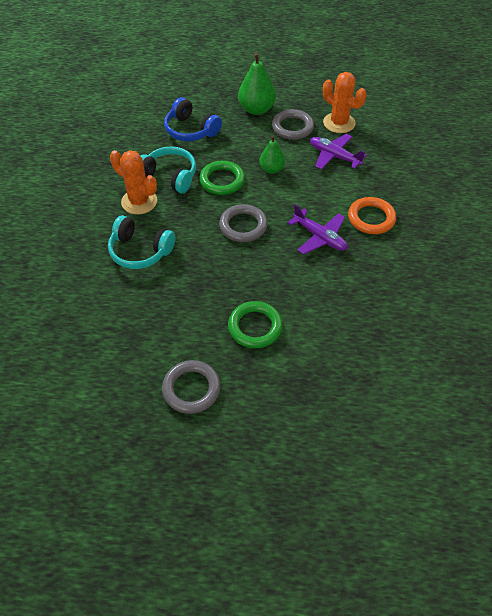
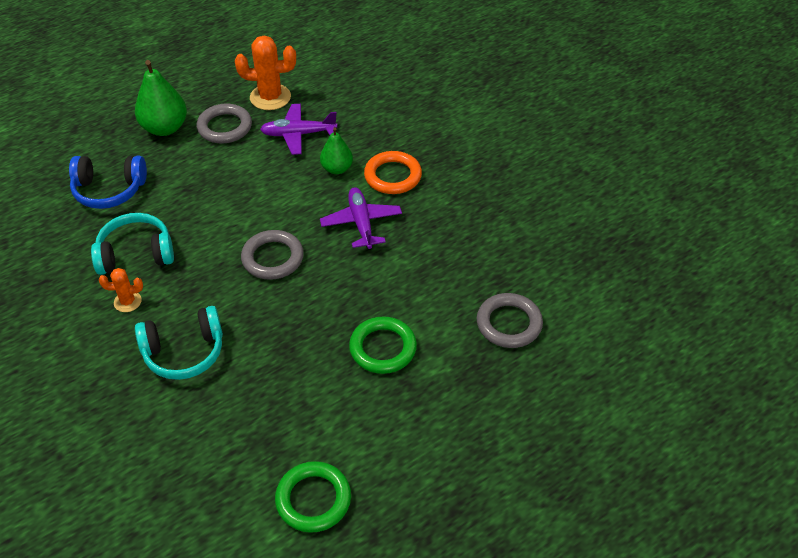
camera: 40 degrees left, 5 degrees down
orange cactus [110,150,157,214] -> orange cactus [99,268,143,312], size x0.55
grey ring [162,360,220,414] -> grey ring moved to [477,293,543,348]
green ring [199,161,245,195] -> green ring moved to [275,461,351,533]
green pear [259,135,285,174] -> green pear moved to [320,127,353,174]
purple plane [288,204,348,254] -> purple plane turned 105 degrees counterclockwise [320,187,402,249]

